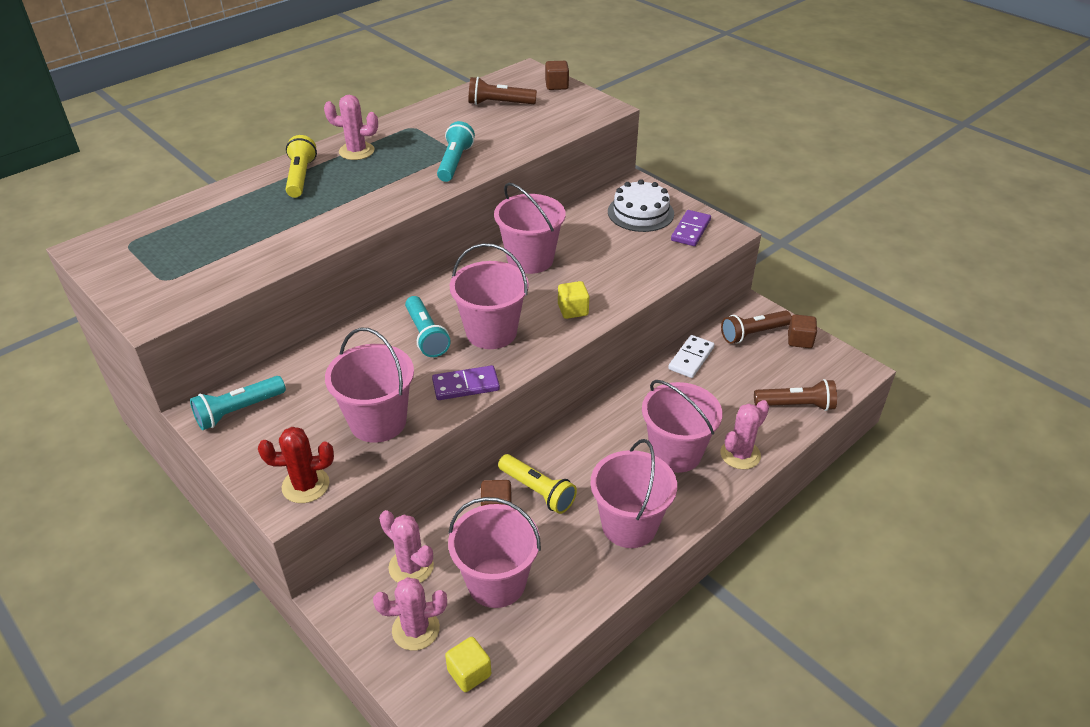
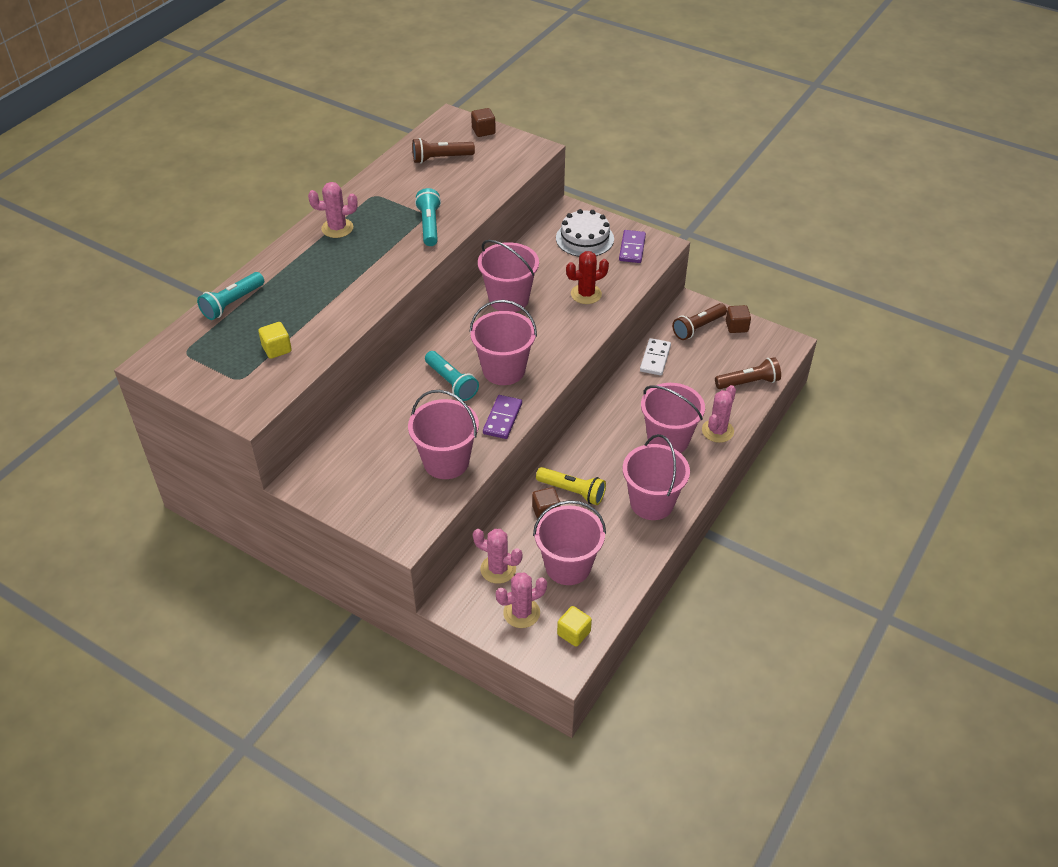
camera: 15 degrees left, 5 degrees up
turquoise flashlight [190,376,286,430] -> turquoise flashlight moved to [197,272,264,320]
red cactus [258,427,334,503] -> red cactus moved to [566,251,609,304]
yellow flashlight [286,135,317,198] -> none
purple domino [432,365,500,400] -> purple domino turned 45 degrees counterclockwise [483,395,522,439]
yellow cube [558,281,589,319] -> yellow cube moved to [258,322,292,359]

